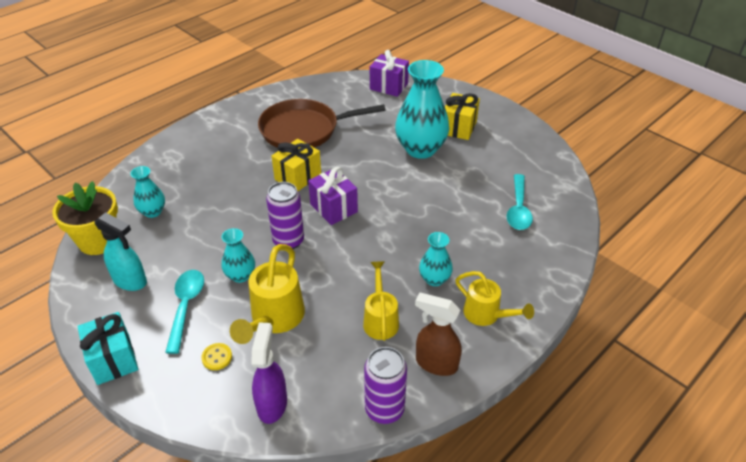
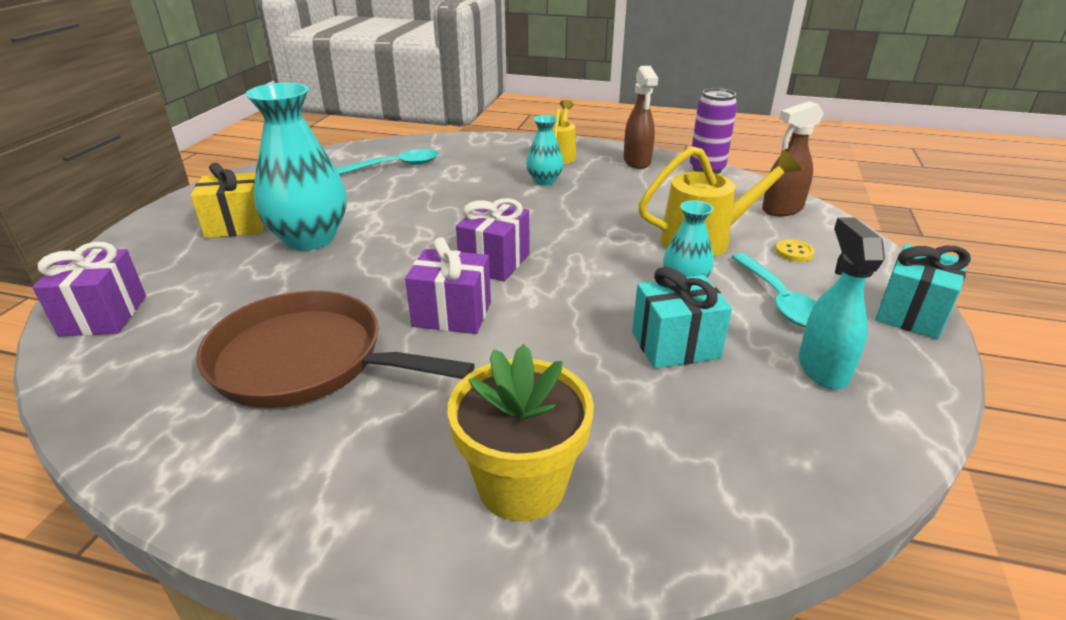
camera: 120 degrees left, 10 degrees down
yellow flower pot [52,181,118,255] -> yellow flower pot moved to [448,344,594,522]
turquoise vase [130,166,165,218] -> none
turquoise spoon [165,270,204,354] -> turquoise spoon turned 75 degrees counterclockwise [732,253,816,327]
purple spray bottle [251,323,287,424] -> brown spray bottle [762,101,824,216]
brown pan [258,99,386,148] -> brown pan turned 150 degrees clockwise [196,290,475,408]
purple can [266,182,304,249] -> none
yellow gift [271,139,321,191] -> purple gift [405,237,491,334]
yellow watering can [363,261,399,341] -> none
none -> turquoise gift [632,267,732,369]

